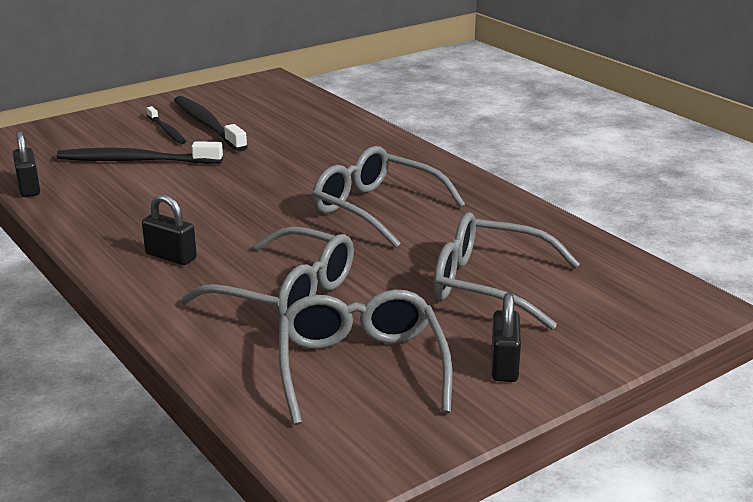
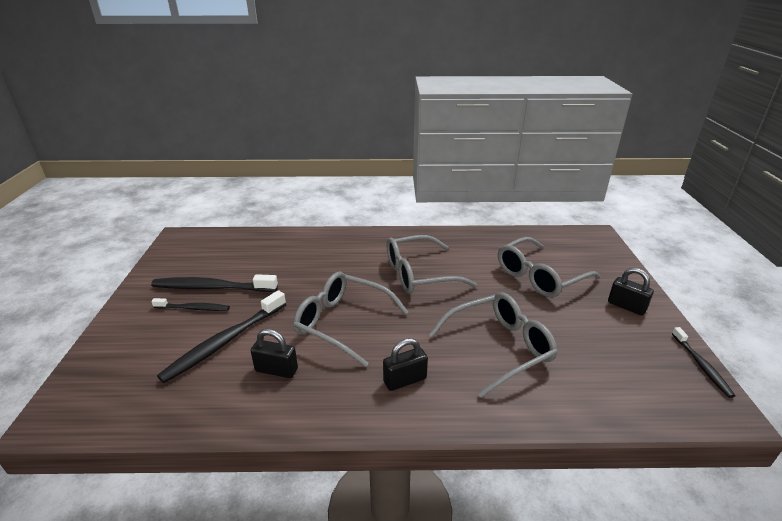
camera: 55 degrees left, 5 degrees up
black padlock [13,131,40,197] -> black padlock moved to [251,329,298,378]
grey glasses [279,290,452,425] -> grey glasses moved to [293,272,408,367]
none -> black toothbrush [672,327,735,398]

